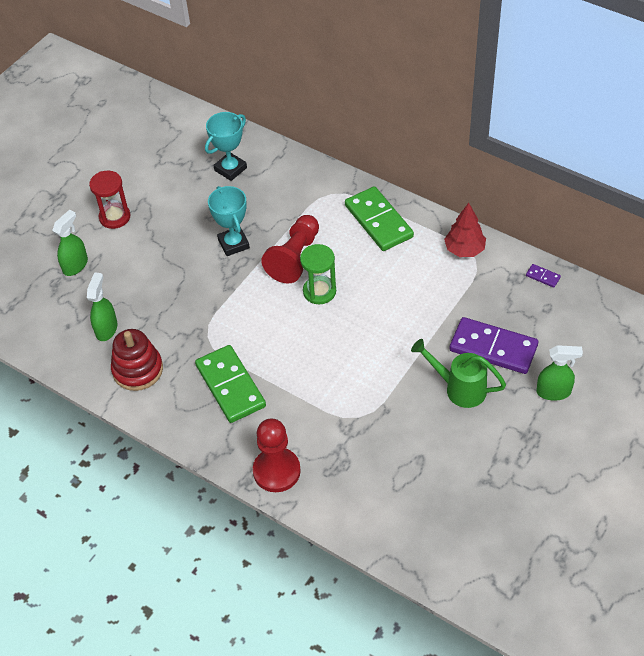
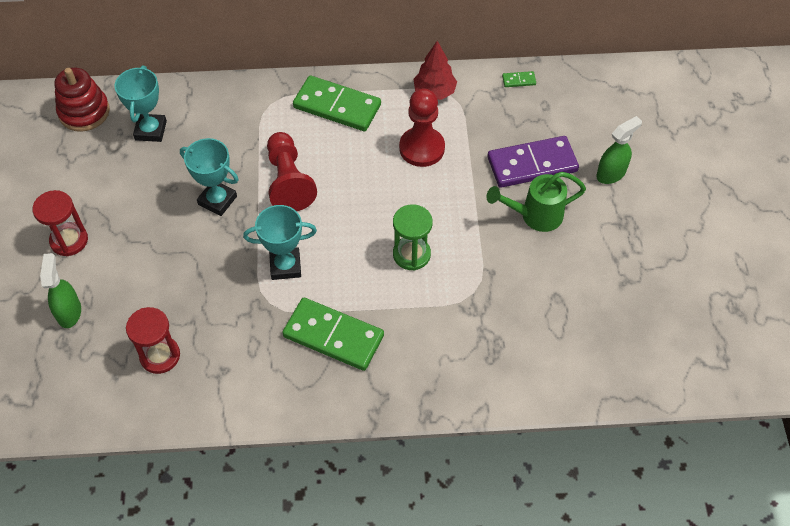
camera: 40 degrees left, 5 degrees up
green spray bottle [87,272,117,341] -> red hourglass [126,307,180,374]
red stacking toy [111,329,163,391] -> red stacking toy moved to [54,68,110,132]
red pawn [253,418,301,492] -> red pawn moved to [399,88,445,167]
green hourglass [300,244,336,304] -> green hourglass moved to [393,205,433,271]
purple domino [526,264,561,288] -> green domino [502,71,536,87]
none -> turquoise trophy [243,205,317,280]

